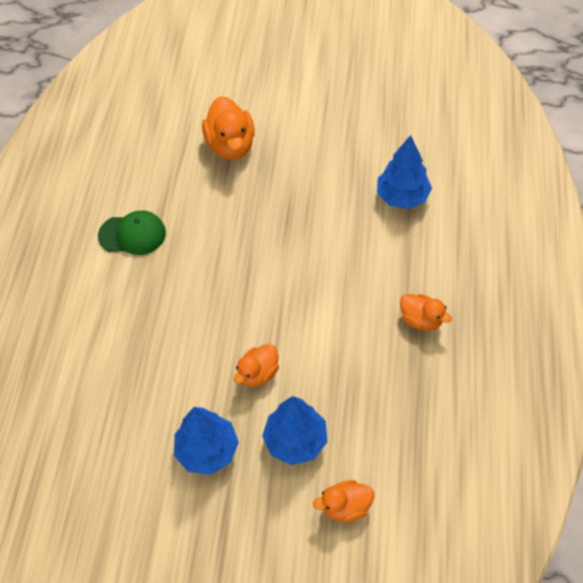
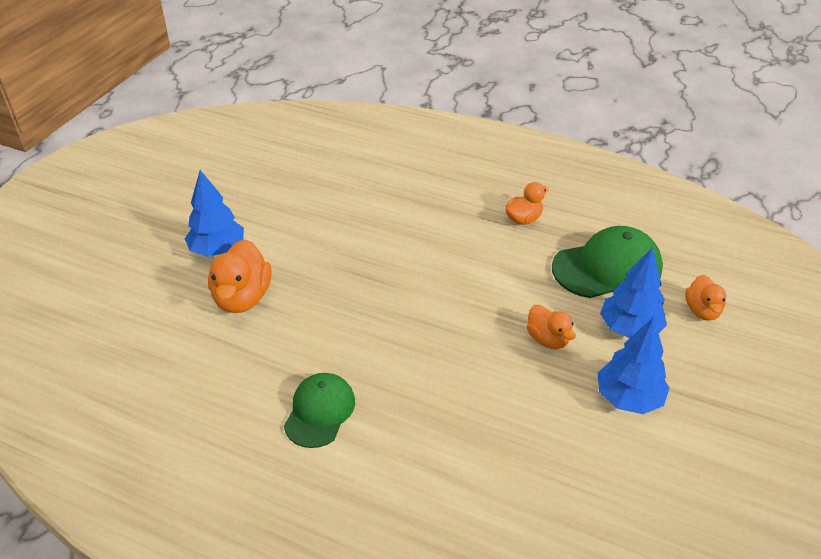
camera: 75 degrees left, 15 degrees down
orange duck [202,96,255,160] -> orange duck turned 90 degrees clockwise [208,239,272,313]
blue tree [377,135,432,209] -> blue tree moved to [185,170,244,257]
none -> green cap [552,226,663,298]

